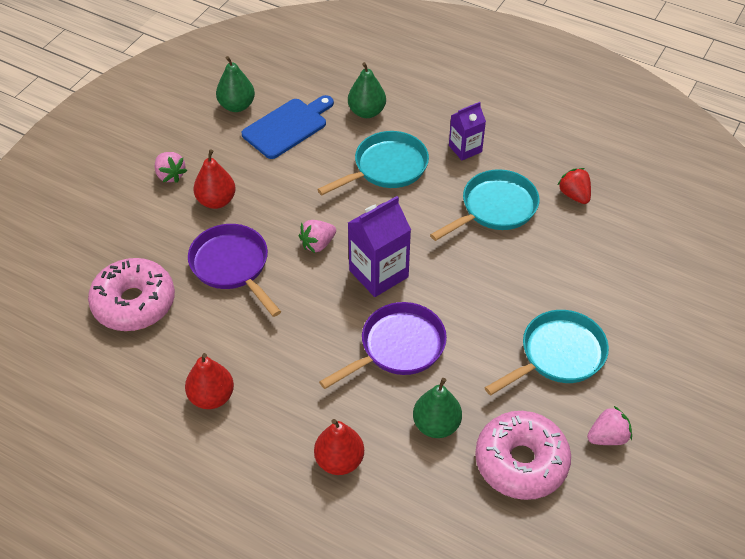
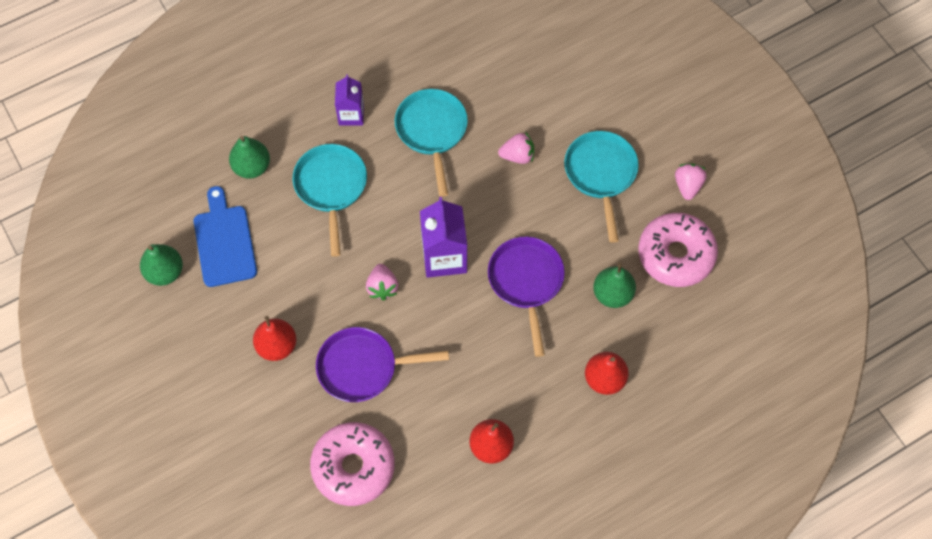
camera: 60 degrees left, 15 degrees up
pink strawberry [155,152,187,183] -> pink strawberry moved to [498,133,534,164]
red strawberry [558,168,591,204] -> none

